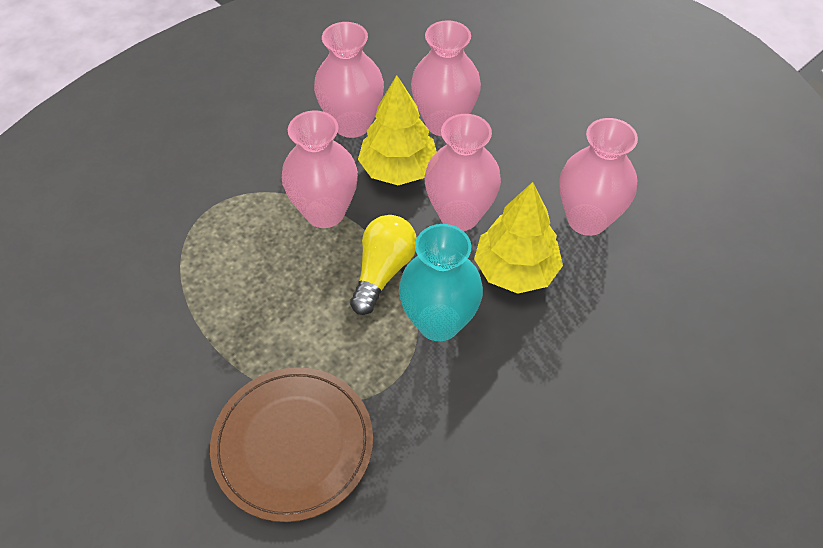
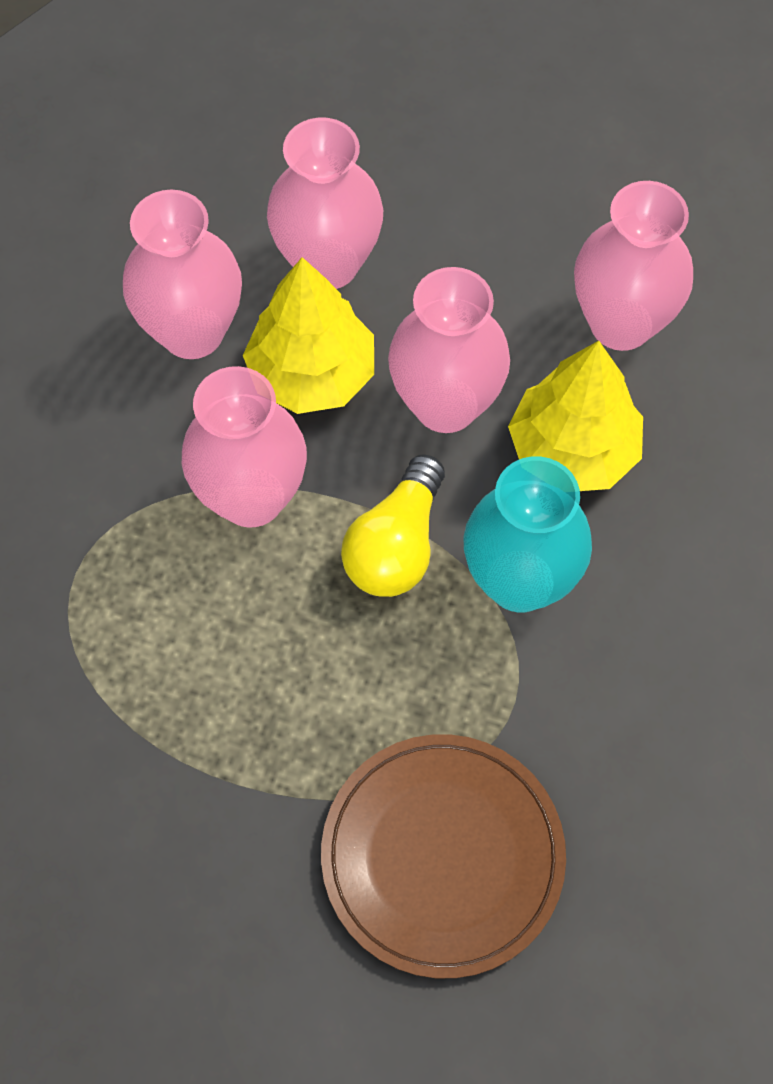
camera: 30 degrees left, 10 degrees up
yellow light bulb [350,215,417,315] -> yellow light bulb turned 150 degrees counterclockwise [341,454,445,597]

